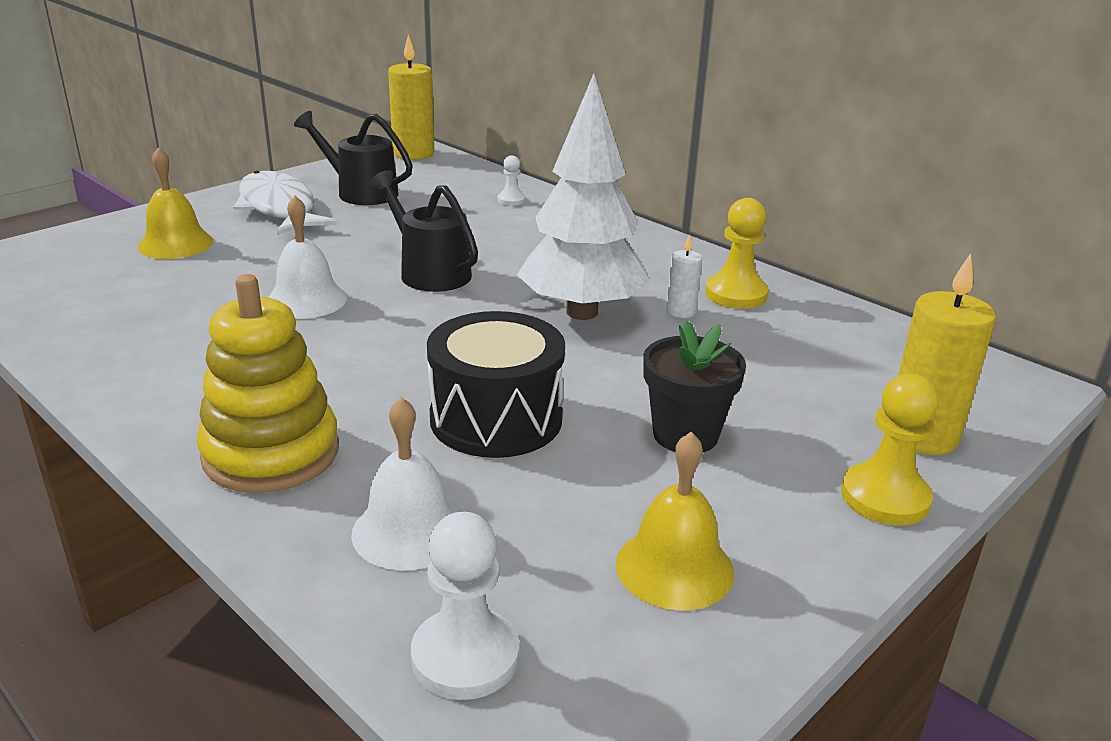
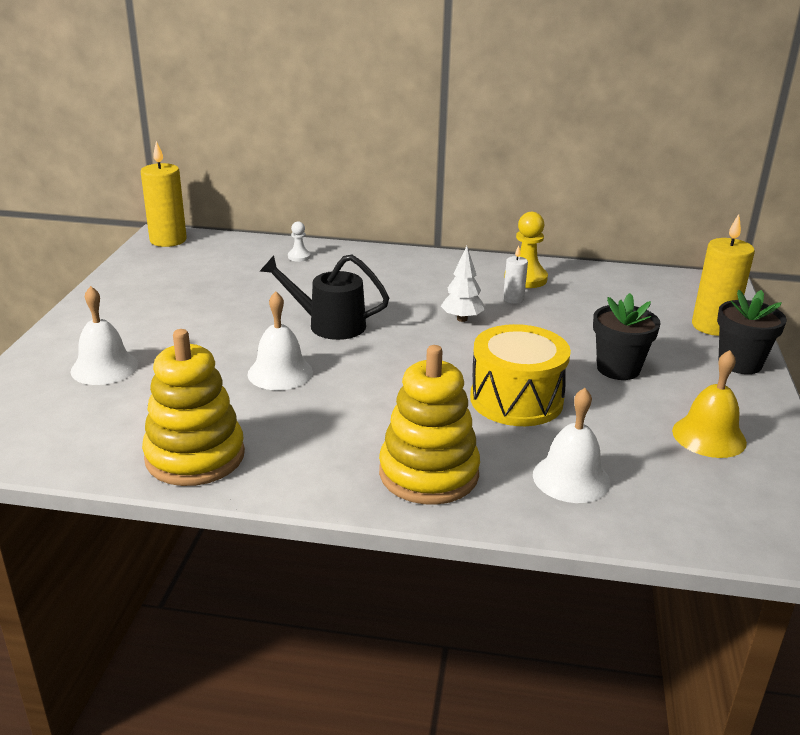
camera: 35 degrees left, 0 degrees up
yellow bell [138,147,213,259] -> white bell [70,286,138,385]
white fish [233,170,337,235] -> none
black watering can [294,111,413,205] -> none
white pawn [411,512,519,700] -> none
black drum [427,311,565,458] -> yellow drum [470,324,571,426]
white tree [517,74,651,320] -> white tree [441,246,485,322], size x0.46
yellow pawn [841,374,939,525] -> black flower pot [717,290,787,374]
none -> yellow stacking toy [142,329,245,486]

